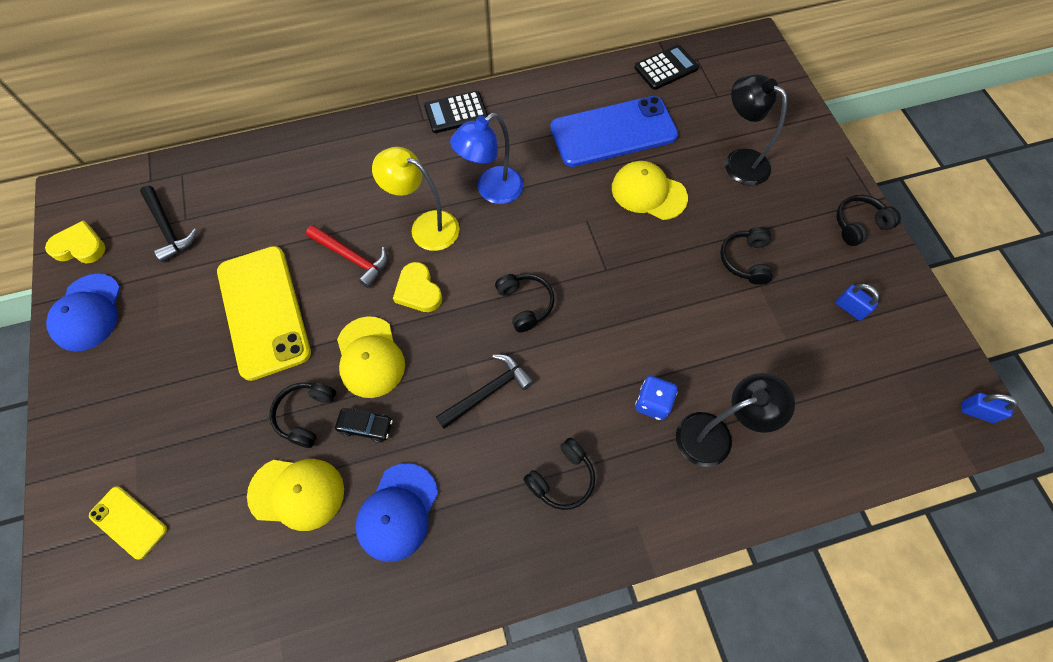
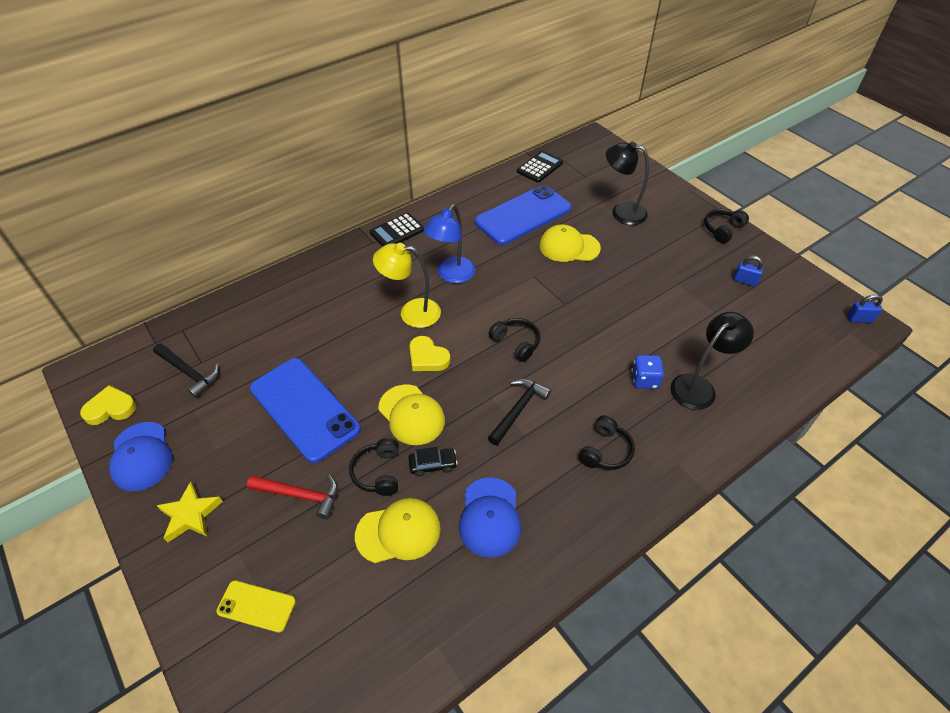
camera: 20 degrees left, 15 degrees down
yellow phone [217,246,311,381] -> blue phone [250,358,361,463]
red hammer [306,225,388,288] -> red hammer moved to [247,475,338,519]
black headphones [720,227,773,285] -> none
none -> yellow star [156,481,223,542]

